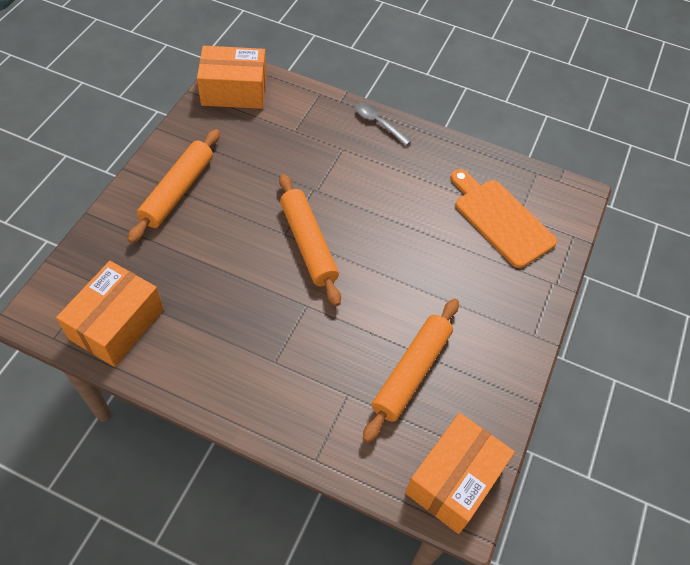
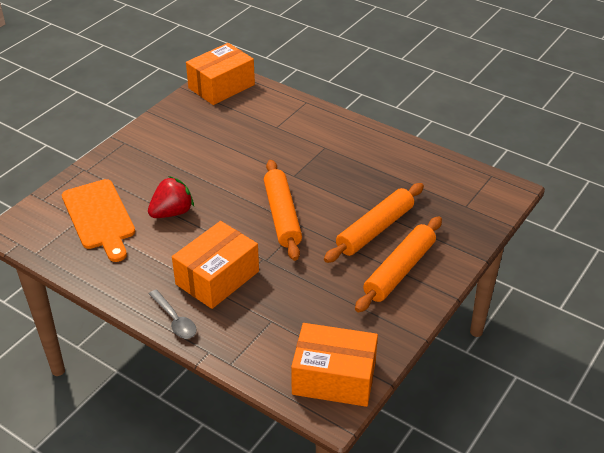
camera: 165 degrees left, 15 degrees down
orange box [56,261,164,367] -> orange box moved to [172,221,259,309]
orange rolling pin [363,299,459,443] -> orange rolling pin moved to [324,183,424,263]
none -> red strawberry [148,176,194,218]

